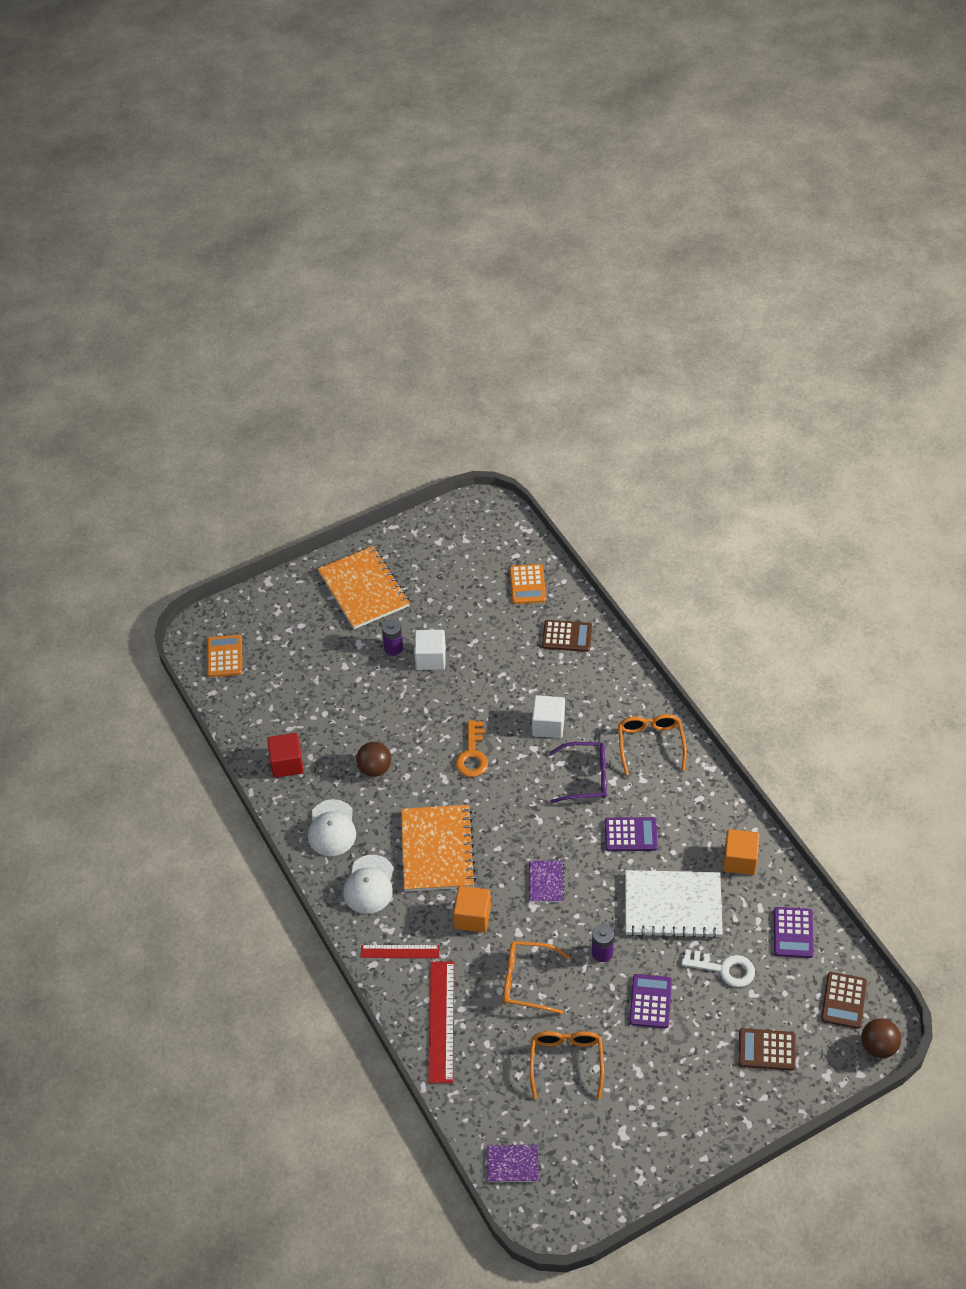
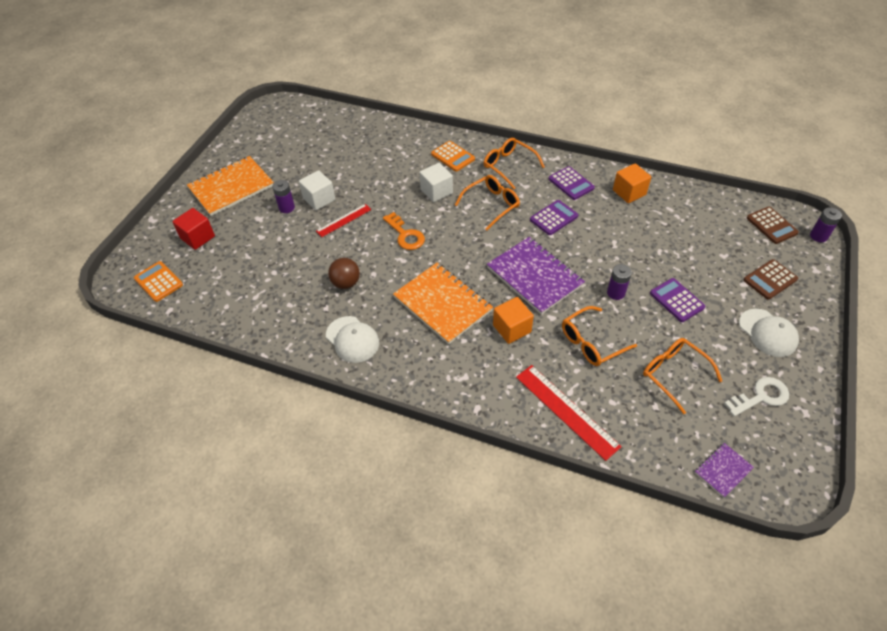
camera: 40 degrees left, 0 degrees up
red cube [267,733,304,778] -> red cube moved to [172,208,215,250]
orange notebook [318,546,410,629] -> orange notebook turned 60 degrees counterclockwise [187,156,274,216]
white cap [343,855,394,914] -> white cap moved to [739,309,799,357]
red ruler [361,945,440,958] -> red ruler moved to [316,204,371,237]
orange calculator [510,564,546,604] -> orange calculator moved to [431,141,475,172]
purple notebook [529,861,564,902] -> purple notebook [487,237,585,315], size x2.06
brown calculator [542,620,592,652] -> none
purple glasses [549,742,606,803] -> orange glasses [455,175,520,231]
white notebook [625,870,723,938] -> none
white key [681,950,755,987] -> white key moved to [724,377,789,416]
purple calculator [774,907,814,958] -> purple calculator moved to [549,166,595,200]
brown ball [861,1018,901,1058] -> purple battery [810,207,842,242]

